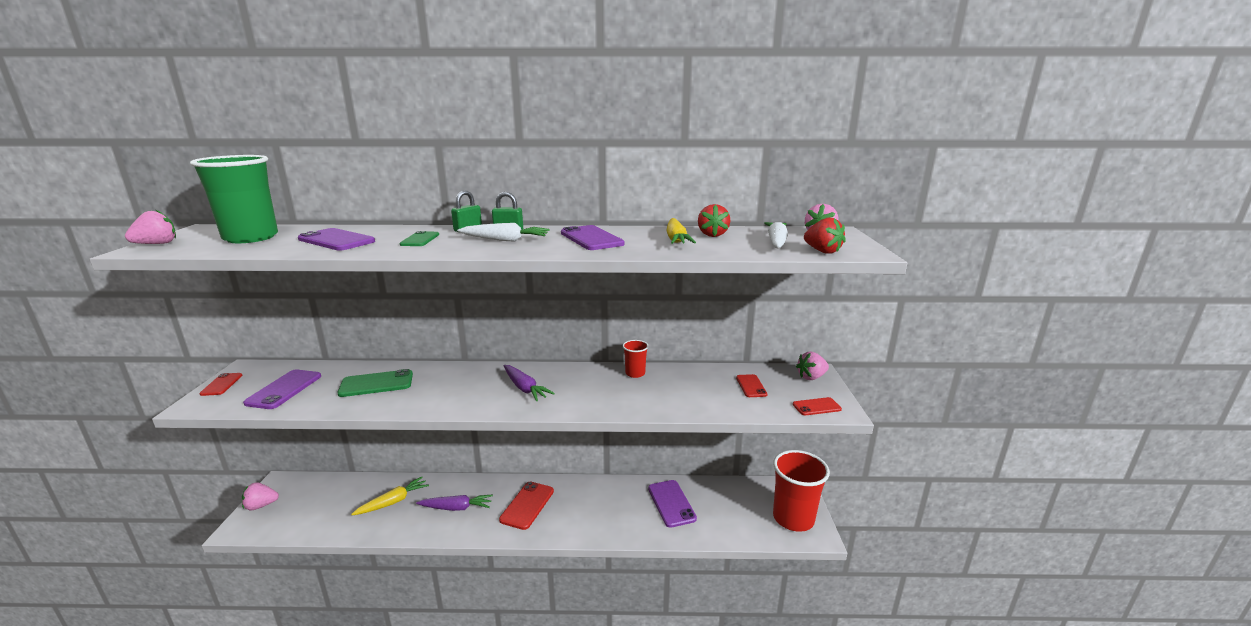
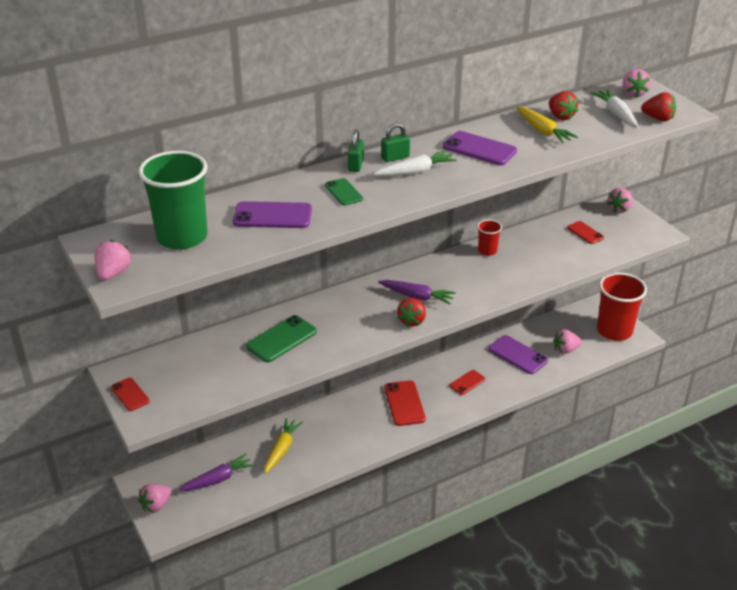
camera: 30 degrees left, 15 degrees up
purple phone [243,369,321,409] -> none
purple carrot [416,494,493,511] -> purple carrot moved to [179,453,255,492]
red phone [793,397,842,415] -> red phone moved to [450,370,485,395]
none -> red strawberry [397,298,426,327]
none -> pink strawberry [553,329,582,354]

